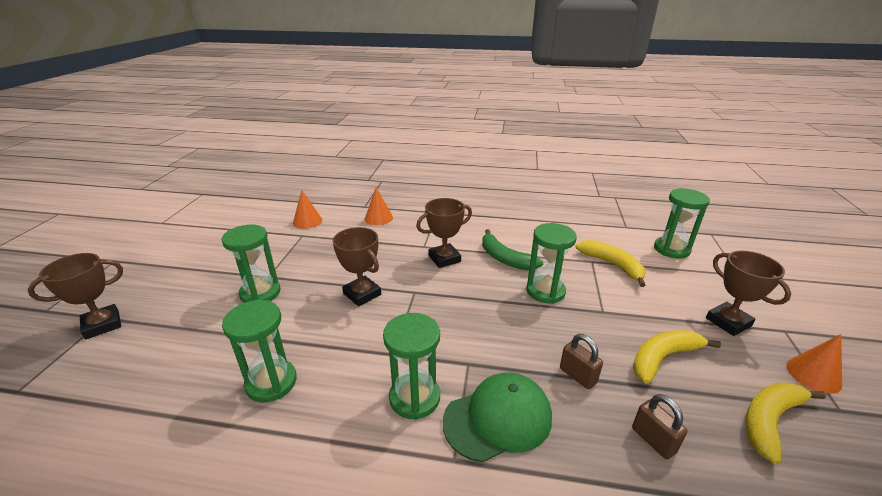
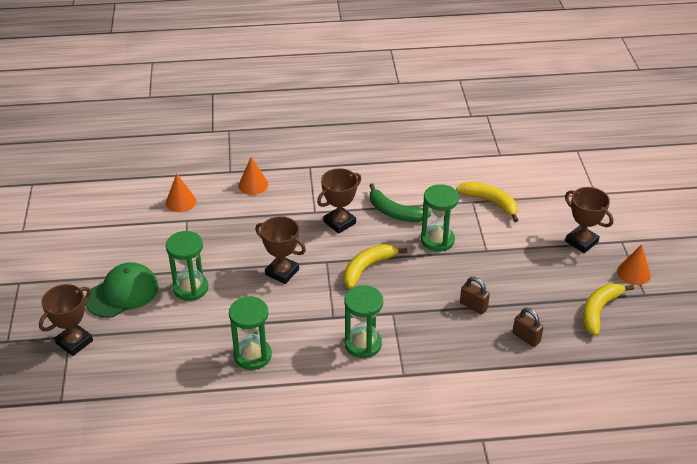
camera: 15 degrees left, 10 degrees up
green cap [443,372,552,462] -> green cap moved to [85,262,159,318]
yellow banana [633,330,721,384] -> yellow banana moved to [344,244,407,289]
green hourglass [654,188,710,259] -> none

